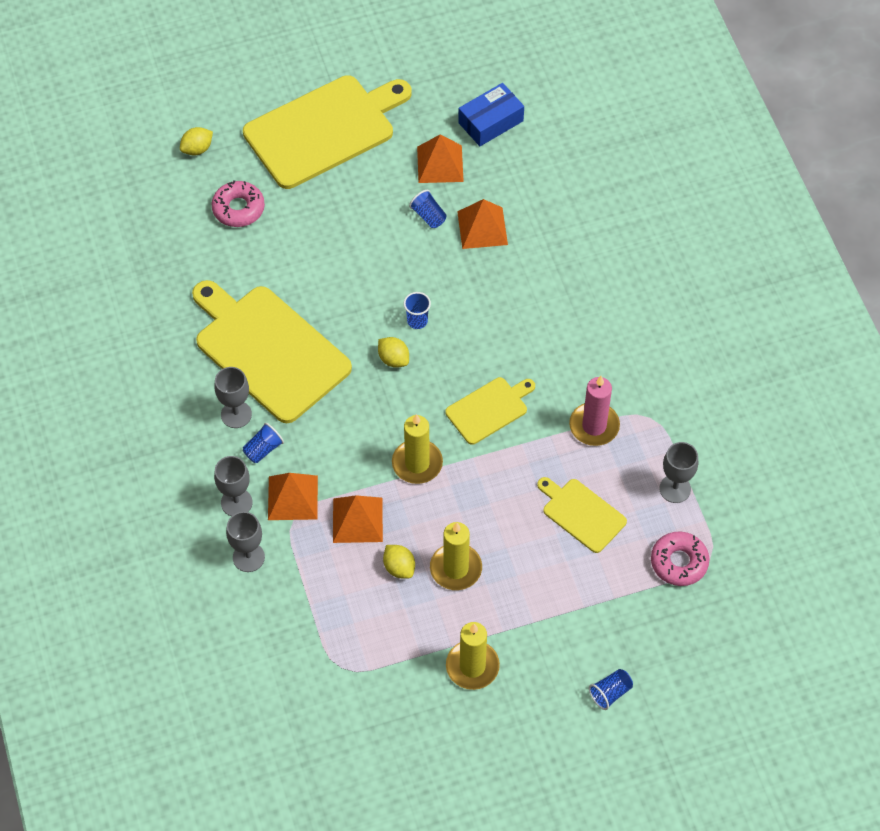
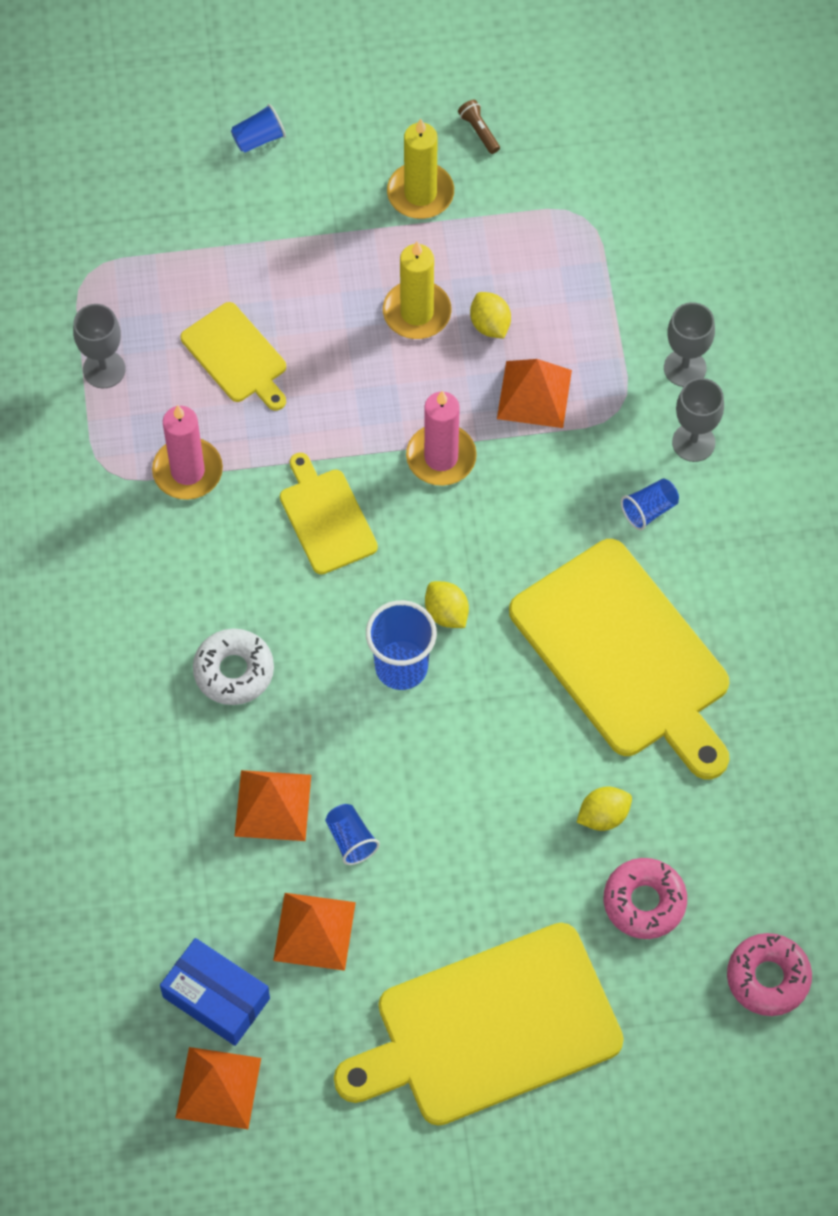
camera: 170 degrees left, 5 degrees up
yellow lemon [180,127,213,155] -> yellow lemon moved to [577,787,632,831]
grey goblet [214,367,252,428] -> none
orange pyramid [268,473,318,520] -> orange pyramid moved to [175,1047,261,1129]
yellow candle [392,414,443,484] -> pink candle [406,391,477,486]
blue cup [404,292,431,329] -> blue cup [366,600,437,690], size x1.74
yellow cutting board [445,377,535,445] -> yellow cutting board turned 90 degrees clockwise [280,453,378,575]
blue box [458,83,524,146] -> blue box turned 60 degrees clockwise [160,938,270,1046]
pink donut [651,532,710,586] -> pink donut moved to [727,933,812,1016]
none -> white donut [193,628,274,705]
none -> brown flashlight [458,100,500,154]

